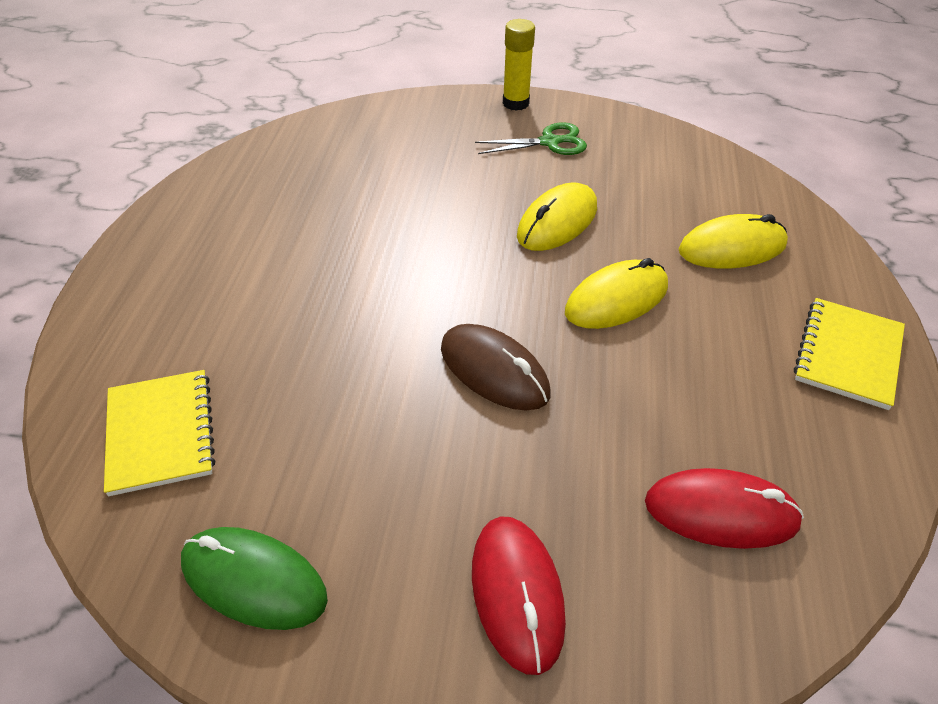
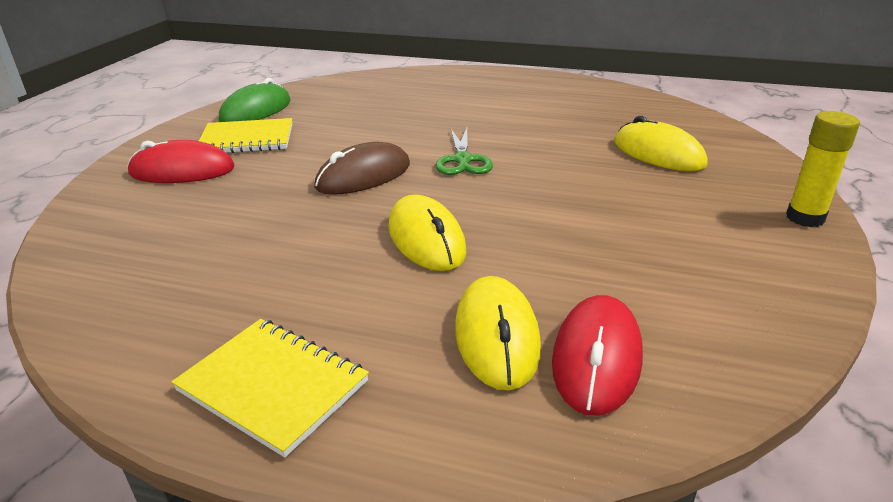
camera: 100 degrees right, 15 degrees down
yellow notebook [104,370,215,496] -> yellow notebook moved to [199,118,292,153]
green scissors [475,122,587,155] -> green scissors moved to [435,128,493,175]
yellow mouse [517,182,597,251] -> yellow mouse moved to [614,116,708,171]
red mouse [645,468,804,549] -> red mouse moved to [552,295,643,416]

